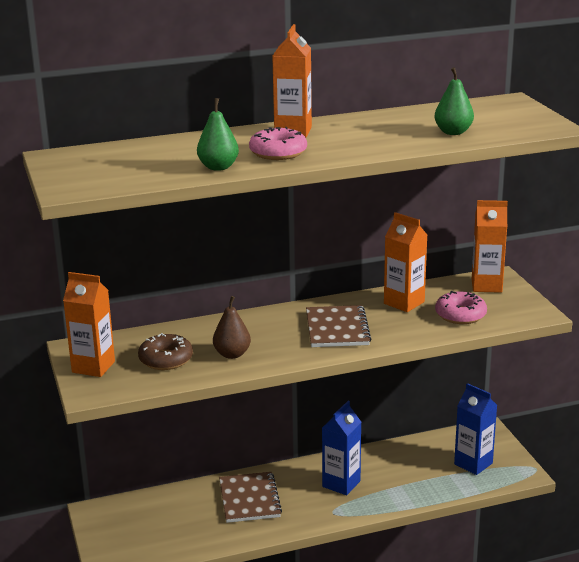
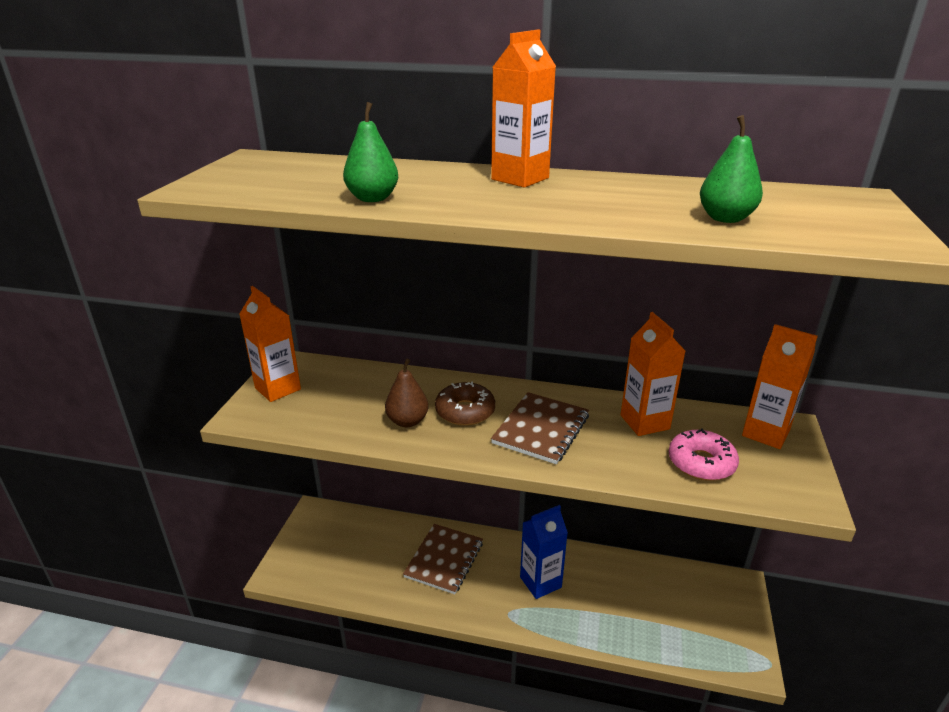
camera: 30 degrees right, 5 degrees up
brown donut [138,333,193,370] -> brown donut moved to [435,381,495,426]
pink donut [249,127,307,160] -> none
blue carton [454,383,497,475] -> none

